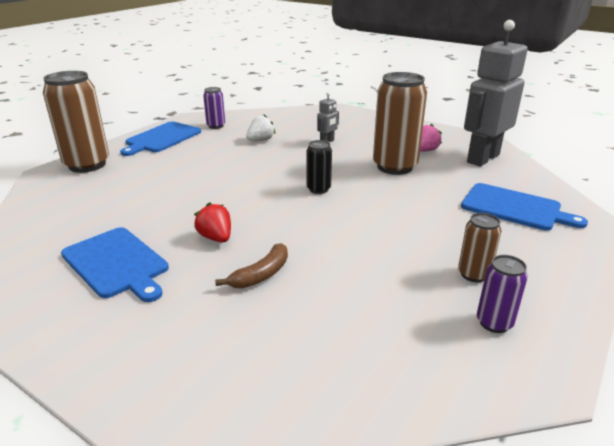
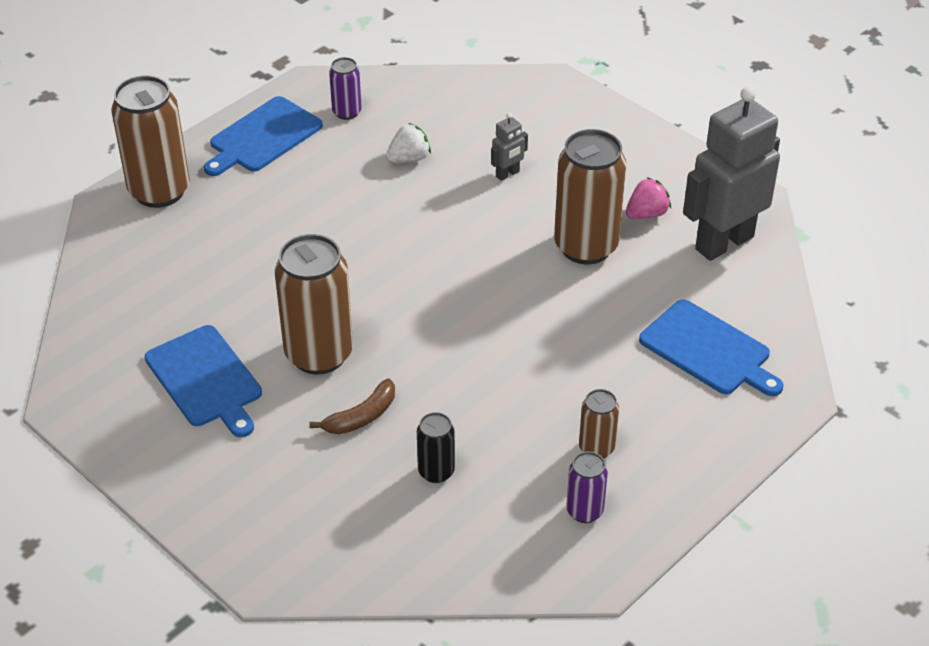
camera: 10 degrees right, 15 degrees up
red strawberry [194,202,231,242] -> brown can [275,234,353,375]
black can [307,140,332,194] -> black can moved to [417,412,455,483]

